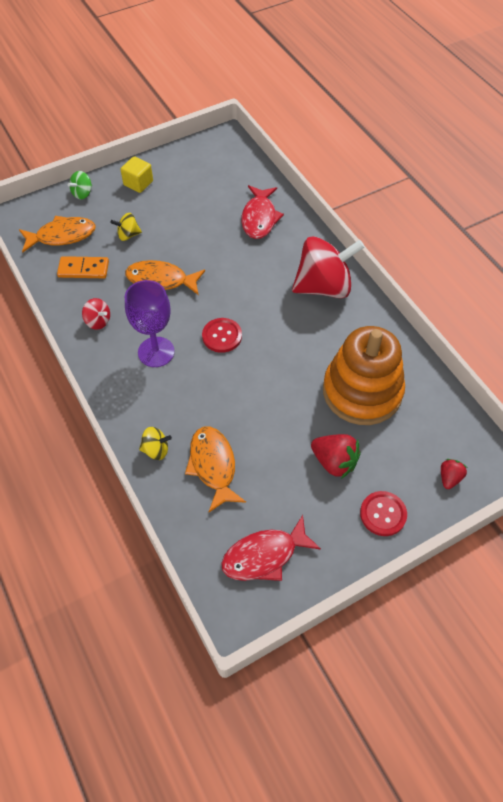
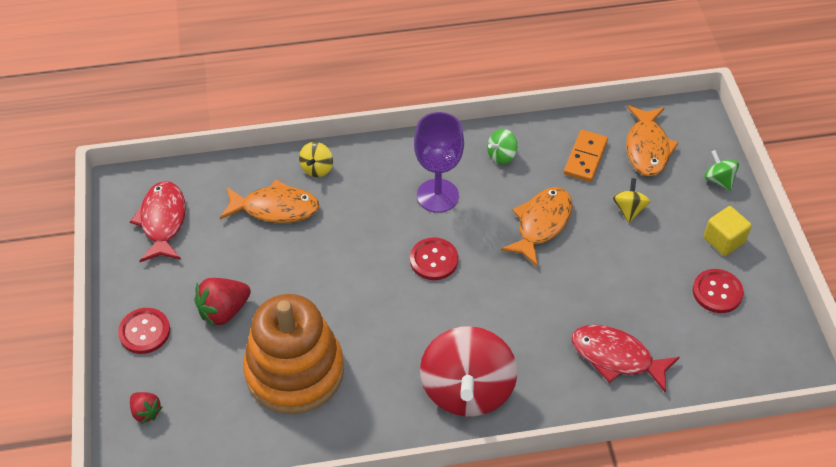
camera: 110 degrees right, 5 degrees down
red spinning top [82,298,110,330] -> green spinning top [487,129,517,165]
none -> red button [693,269,744,313]

